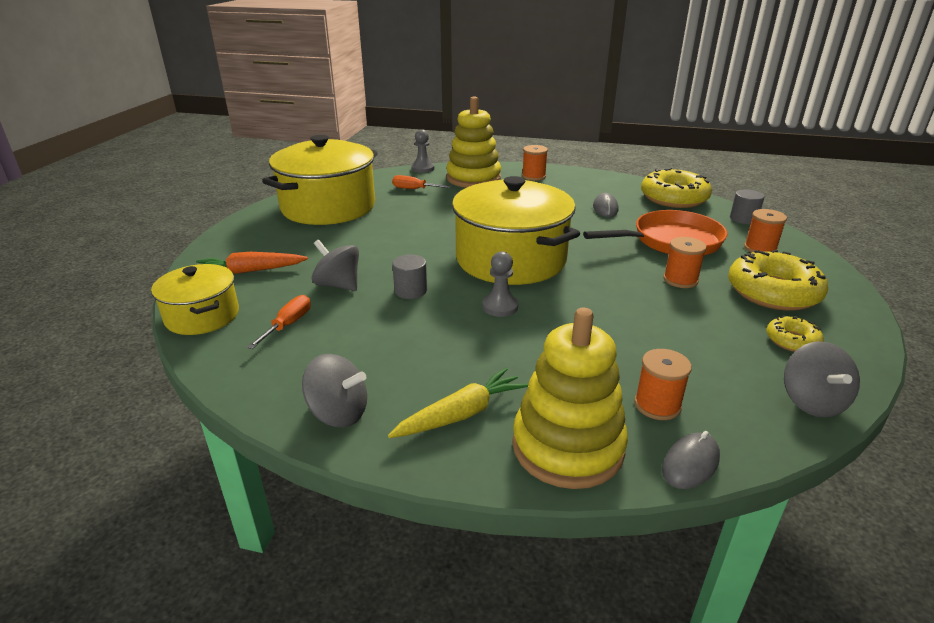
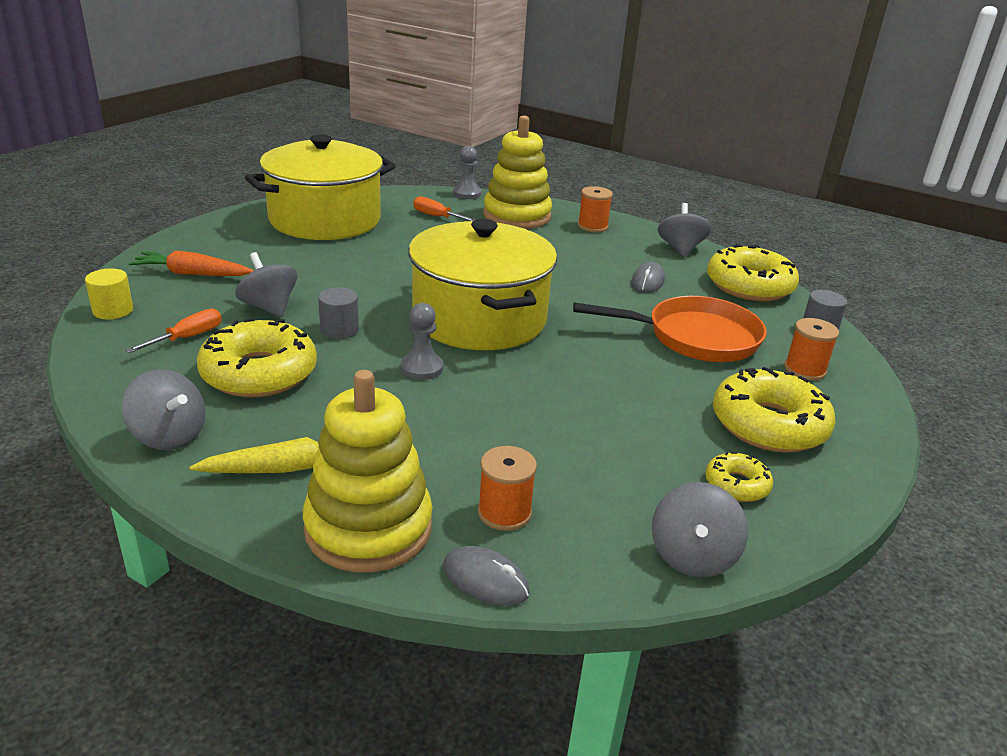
camera: 15 degrees right, 0 degrees up
yellow pot [151,264,239,335] -> yellow cylinder [85,268,133,319]
grey mouse [662,431,720,489] -> grey mouse turned 60 degrees clockwise [443,546,530,606]
orange spool [663,237,707,288] -> none
none -> yellow donut [197,318,317,397]
none -> grey spinning top [658,203,712,257]

